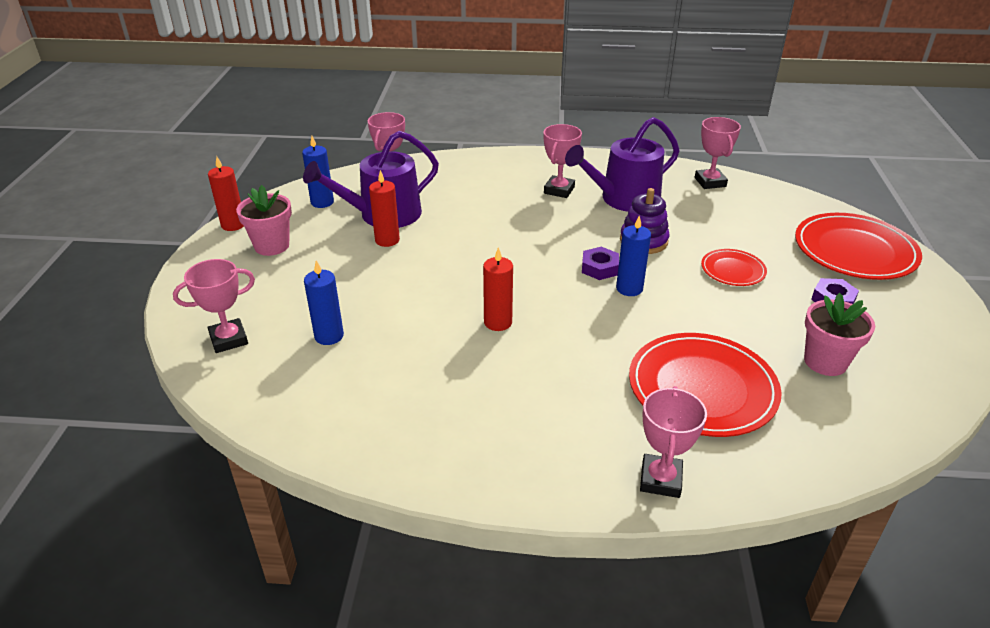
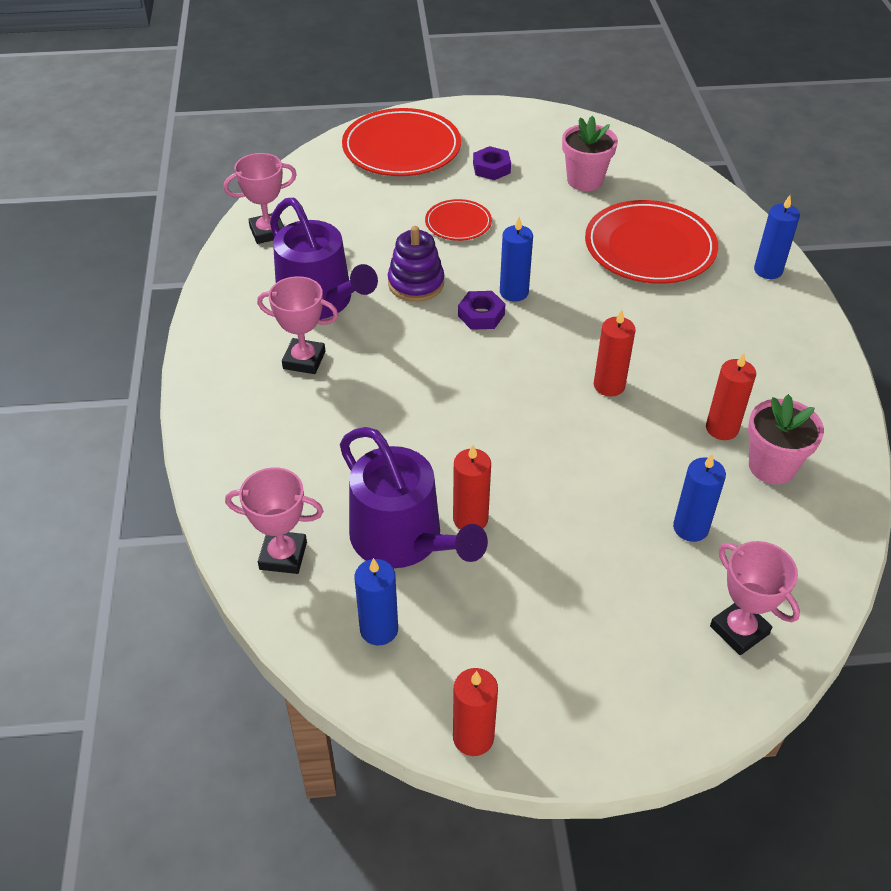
camera: 100 degrees left, 10 degrees up
pink flower pot [236,185,292,256] -> pink flower pot moved to [748,394,824,484]
pink trophy [640,386,707,498] -> blue candle [754,195,800,279]
none -> red candle [706,353,756,440]

